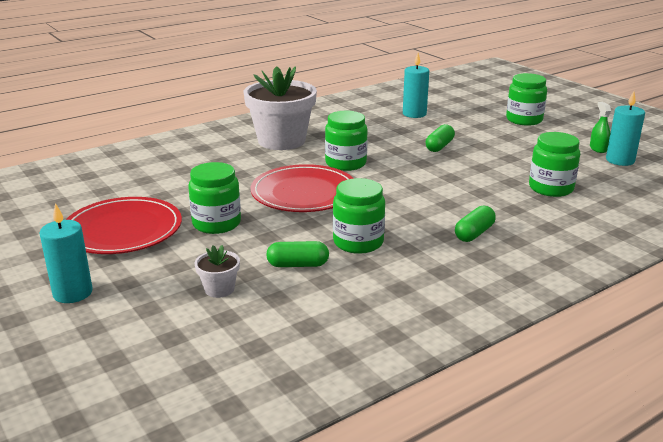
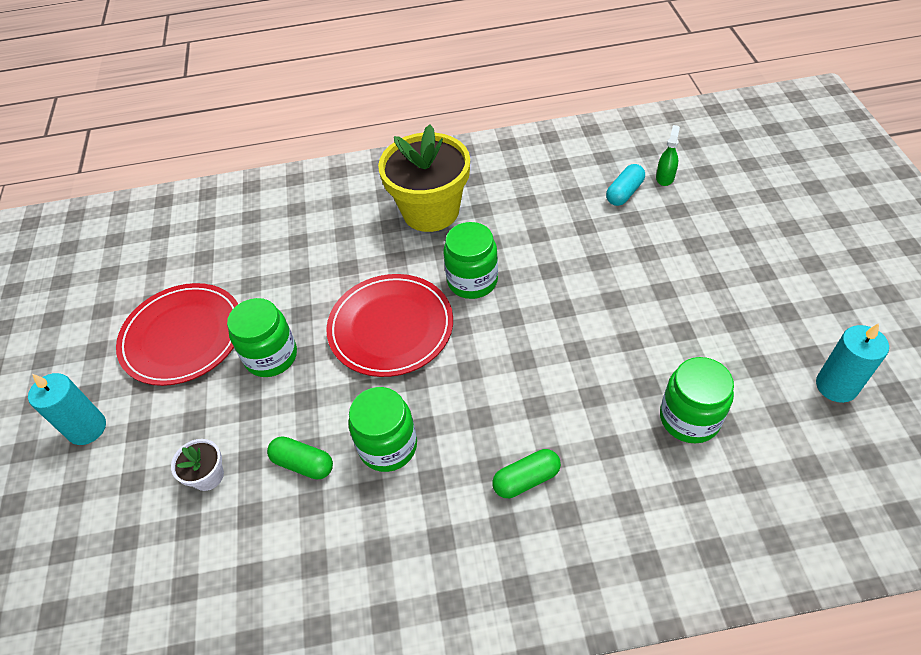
camera: 30 degrees right, 25 degrees up
white flower pot [244,66,317,150] -> yellow flower pot [378,124,470,232]
turquoise candle [403,53,429,118] -> turquoise capsule [606,164,645,206]
green capsule [426,124,455,152] -> none
green jar [506,73,547,126] -> none
green spray bottle [590,102,611,153] -> green spray bottle moved to [656,125,680,186]

